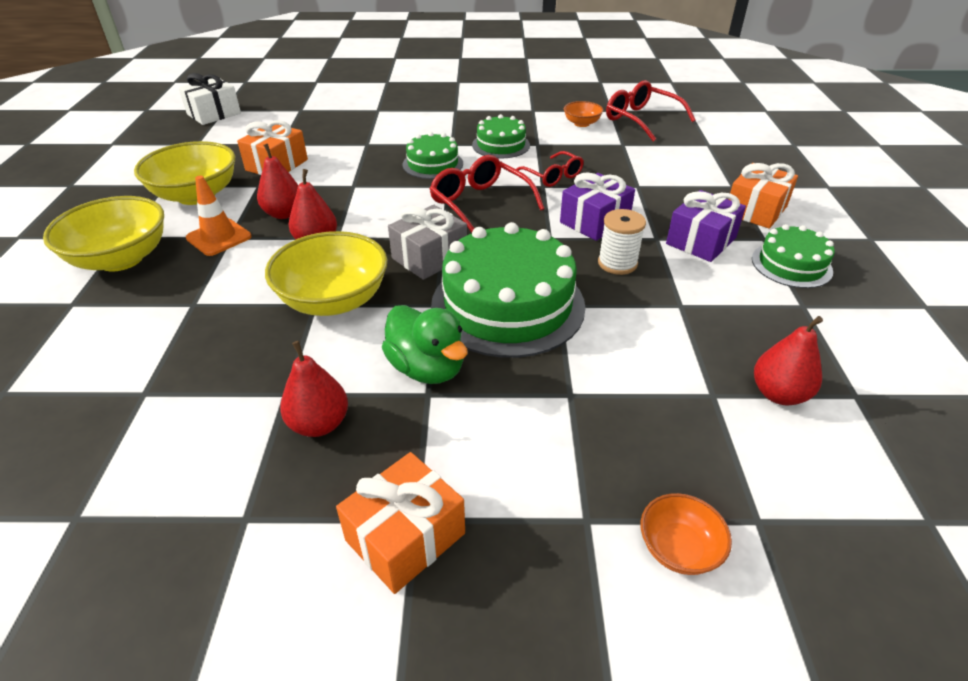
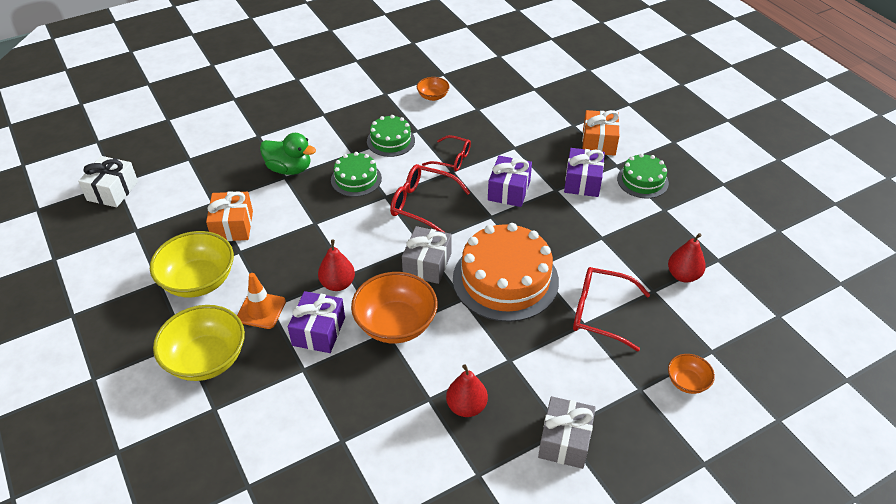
camera: 30 degrees left, 5 degrees up
red pear [257,144,298,219] -> none
yellow bowl [265,231,387,316] -> orange bowl [351,272,438,343]
orange gift [336,452,465,594] -> grey gift [538,396,596,469]
green duck [382,305,467,384] -> green duck moved to [260,133,316,175]
green cake [431,222,586,358] -> orange cake [453,223,559,322]
white spool [598,209,646,275] -> none
red glasses [606,80,696,141] -> red glasses moved to [573,267,650,352]
none -> purple gift [288,291,345,353]

